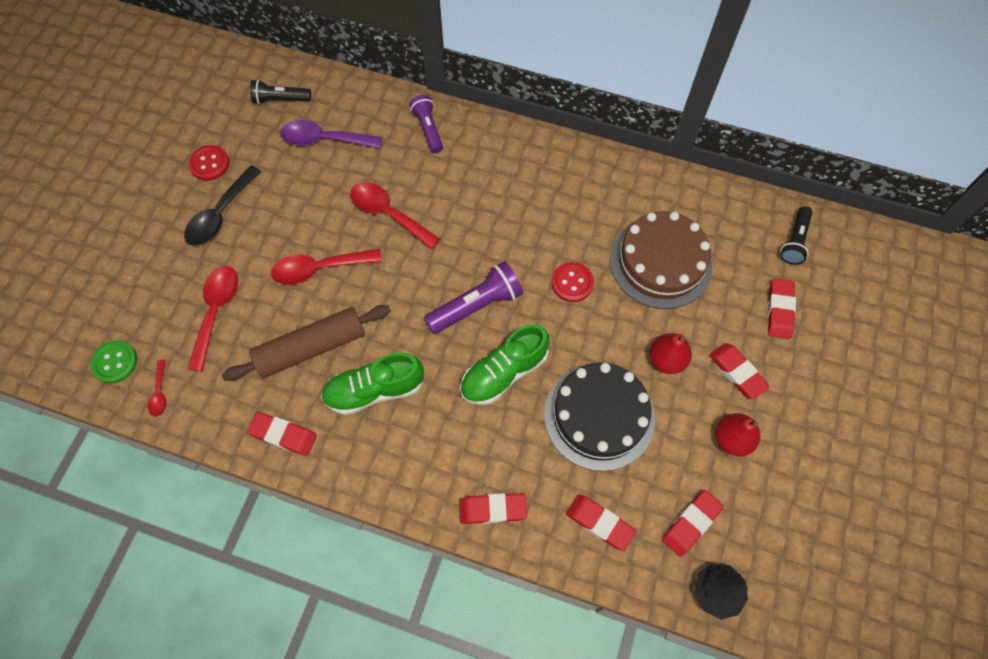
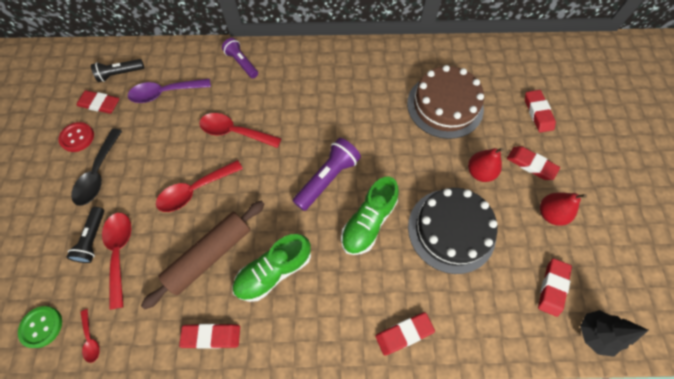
camera: 20 degrees left, 0 degrees up
red button [552,262,594,302] -> none
red eraser [566,495,636,551] -> red eraser moved to [77,90,119,114]
black flashlight [780,206,812,265] -> black flashlight moved to [66,207,104,263]

